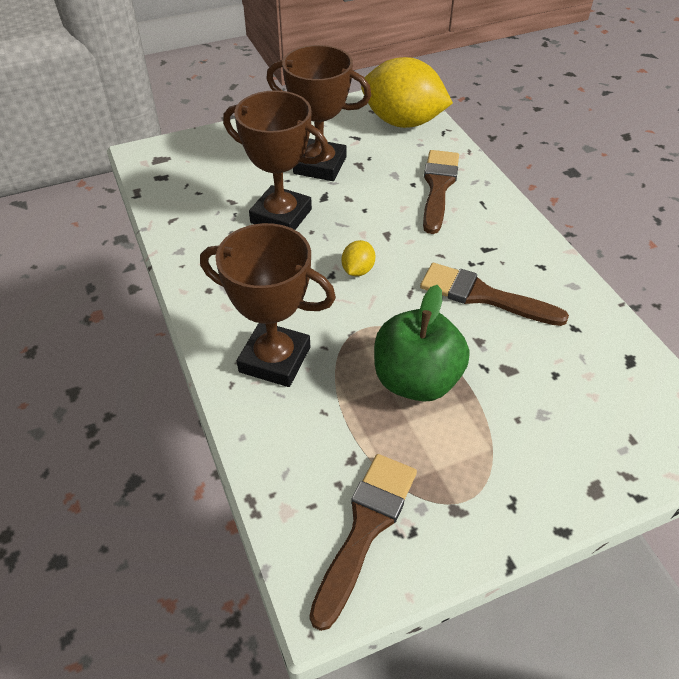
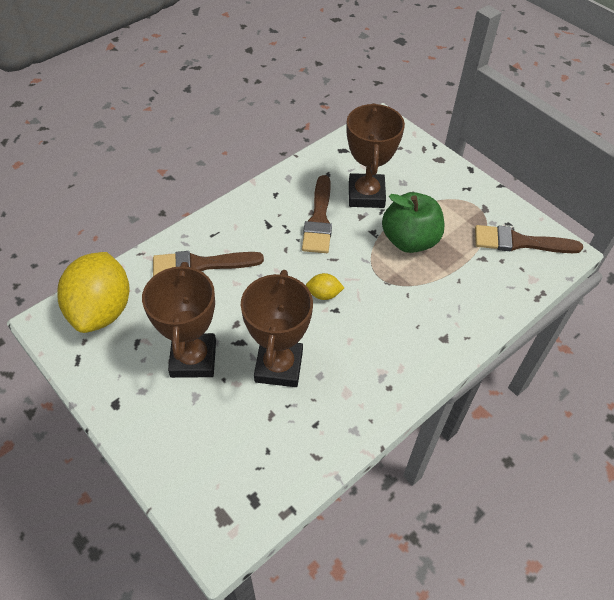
camera: 110 degrees left, 5 degrees up
brown trophy [200,223,336,387] -> brown trophy moved to [346,103,405,208]

